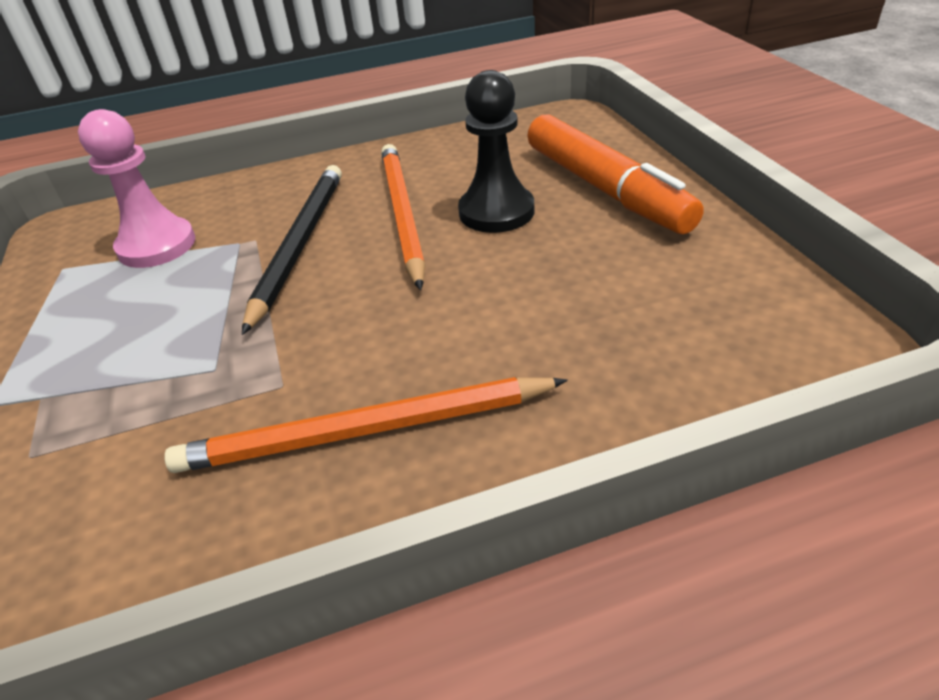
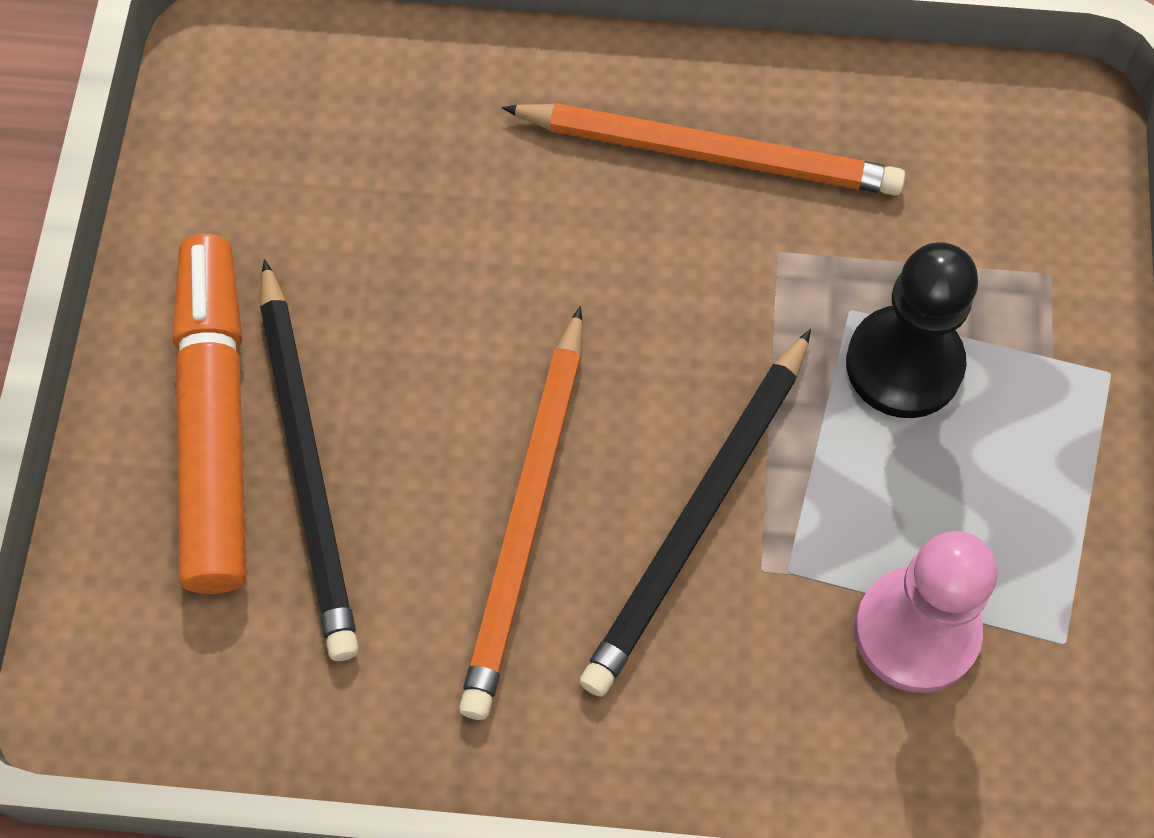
camera: 160 degrees left, 25 degrees up
black pawn [458,70,534,233] -> black pawn moved to [846,242,978,418]
none -> black pencil [260,259,359,661]

